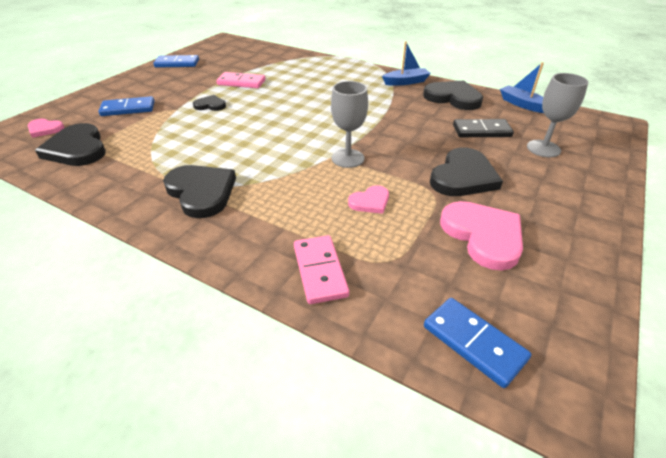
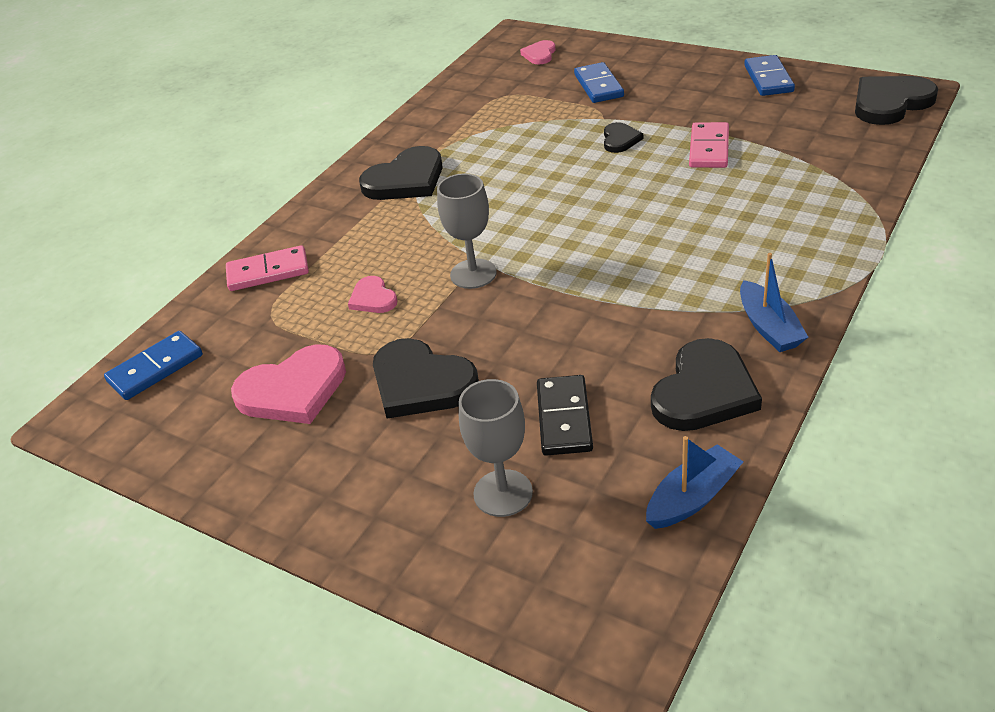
camera: 95 degrees right, 0 degrees up
black heart [35,123,106,166] -> black heart moved to [855,76,938,125]

